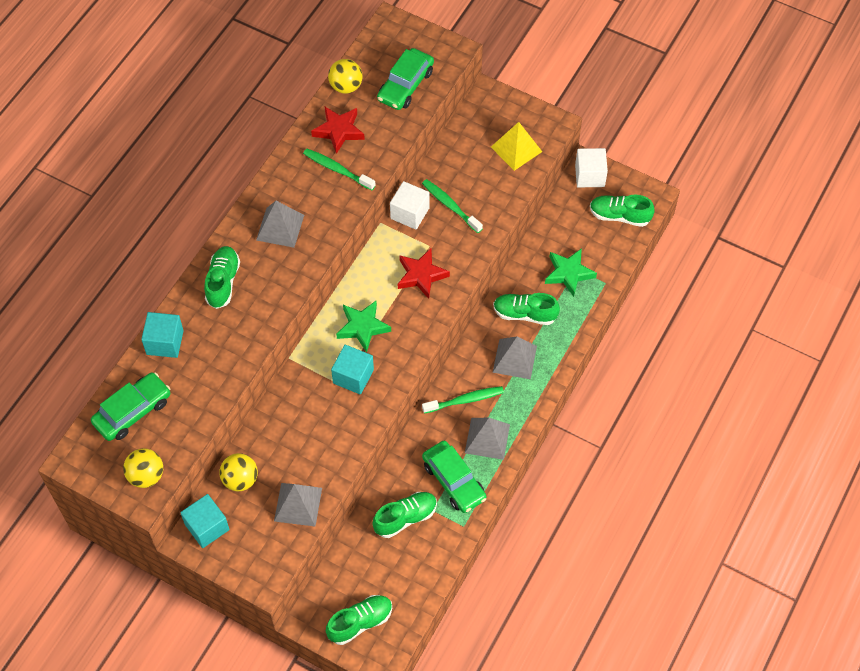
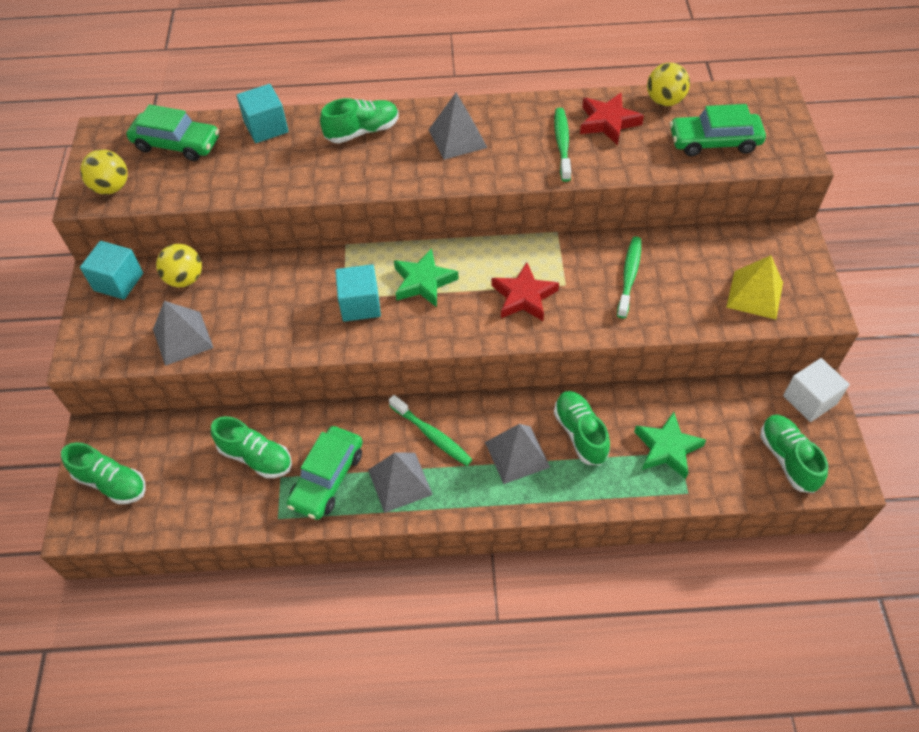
camera: 60 degrees right, 5 degrees down
white cube [390,181,429,230] -> none

